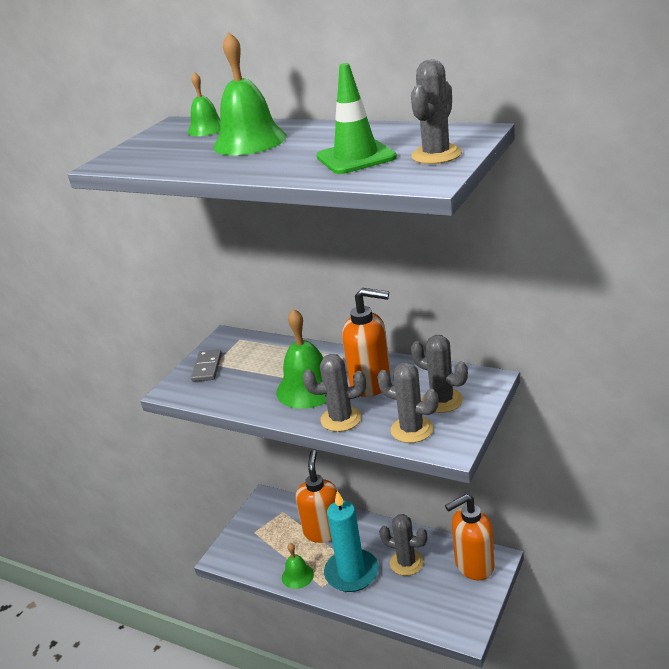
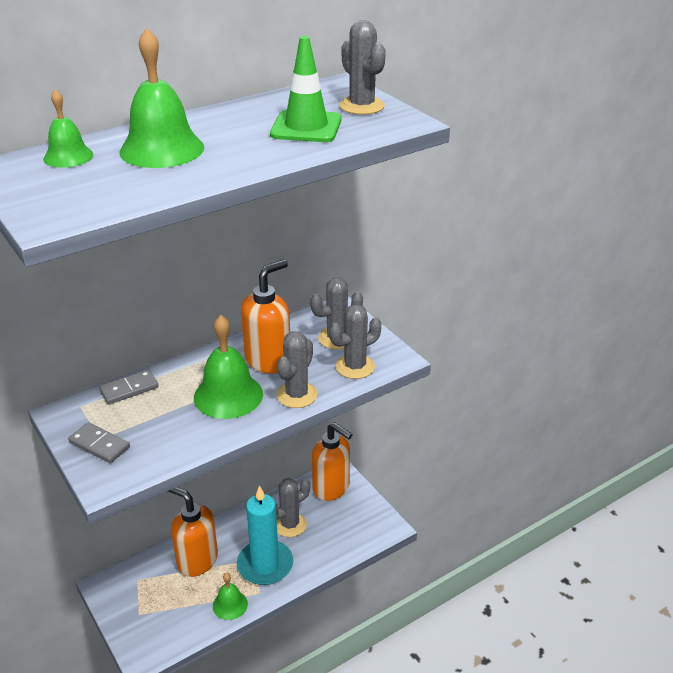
camera: 65 degrees left, 5 degrees up
orange soap dispenser [445,494,494,580] -> orange soap dispenser turned 60 degrees counterclockwise [312,422,353,501]
none -> grey domino [99,370,159,405]

